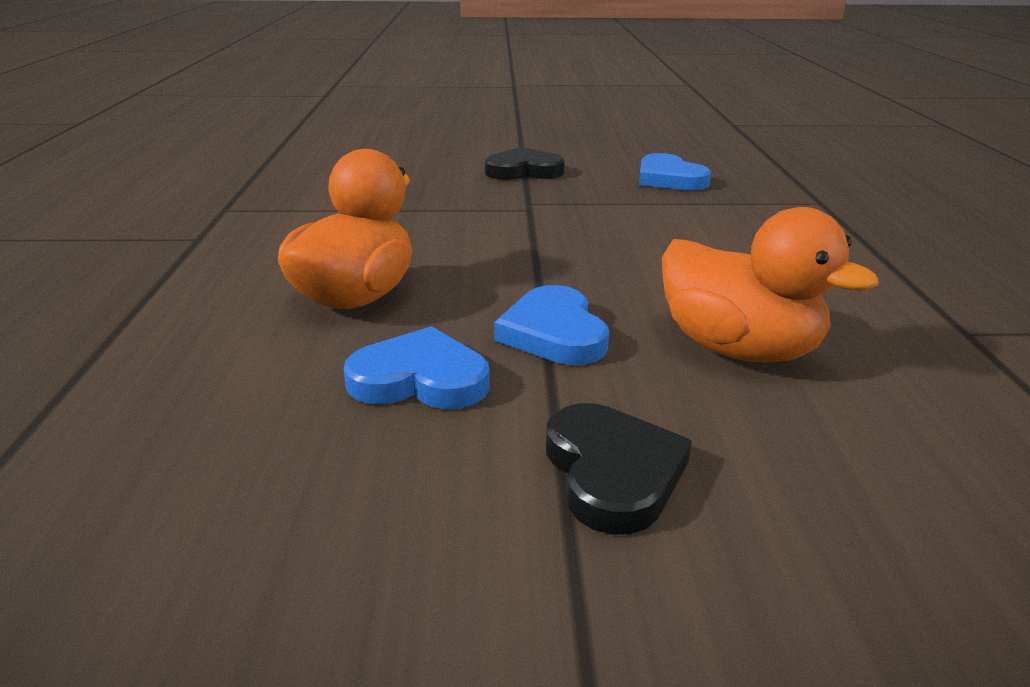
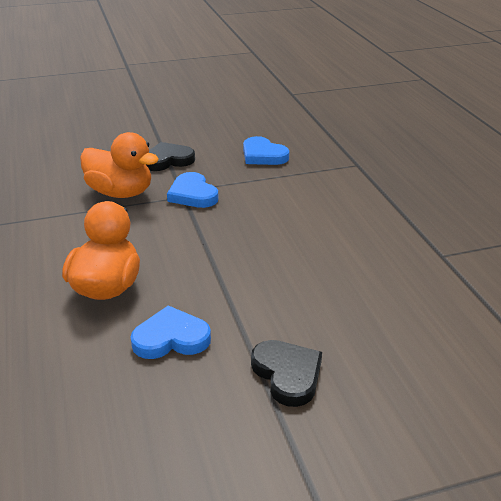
camera: 15 degrees left, 5 degrees up
blue heart [494,285,609,365] -> blue heart moved to [167,172,219,208]
orange duck [662,207,878,363] -> orange duck moved to [80,132,159,198]

